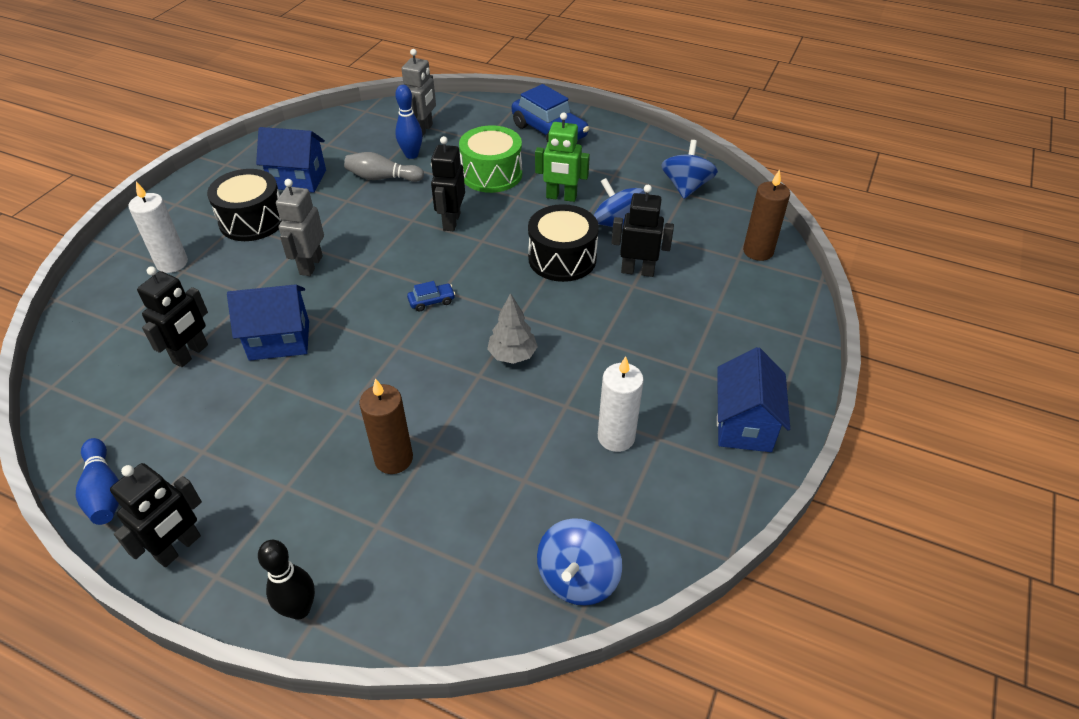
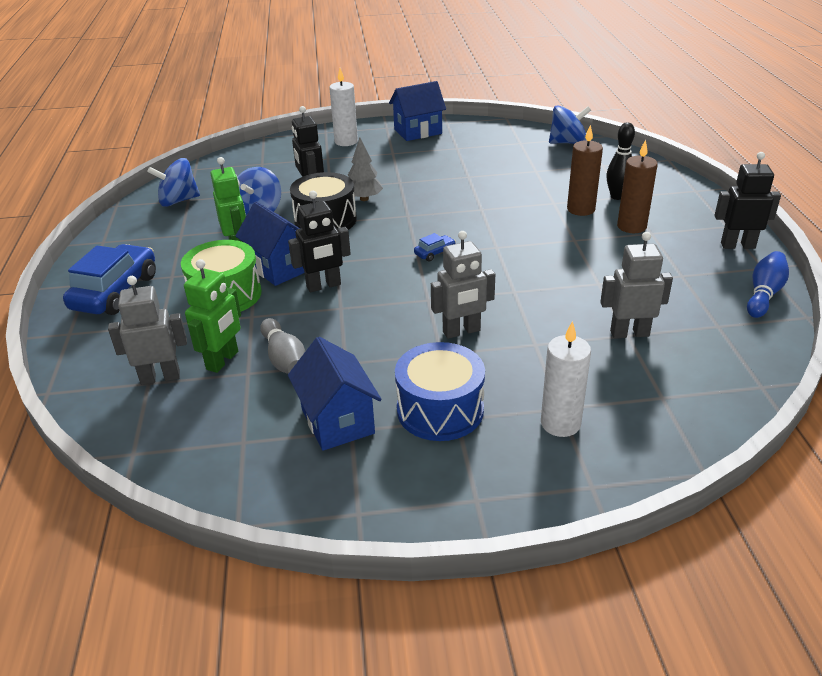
camera: 120 degrees left, 10 degrees down
black robot [137,266,208,367] -> grey robot [600,232,673,338]
black drum [207,169,282,241] -> blue drum [395,342,485,441]
blue house [227,284,309,361] -> blue house moved to [236,202,305,286]
black bowling pin [258,540,315,620] -> black bowling pin moved to [606,122,635,200]
blue bowling pin [395,85,423,159] -> green robot [184,259,241,373]
blue car [407,281,455,311] -> blue car turned 105 degrees clockwise [414,233,456,261]
grey tree [487,293,538,364] -> grey tree moved to [348,137,383,201]
white candle [598,356,644,452] -> white candle moved to [329,68,358,146]
brown candle [743,169,790,261] -> brown candle moved to [617,140,658,233]

